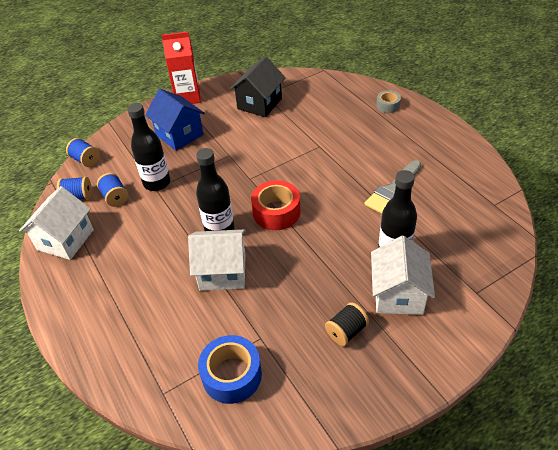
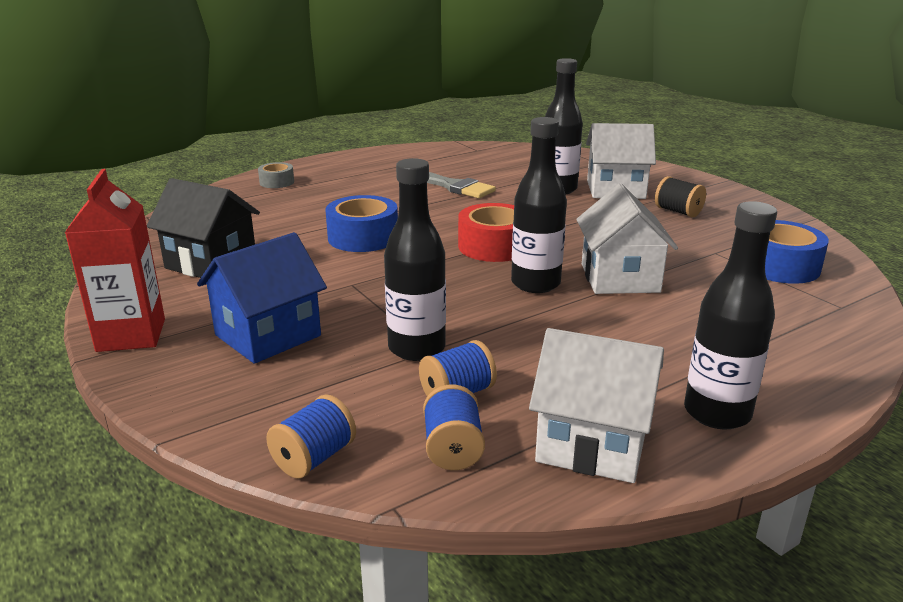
camera: 95 degrees left, 20 degrees down
none -> blue tape [325,195,398,252]
none -> black bottle [684,201,777,430]

